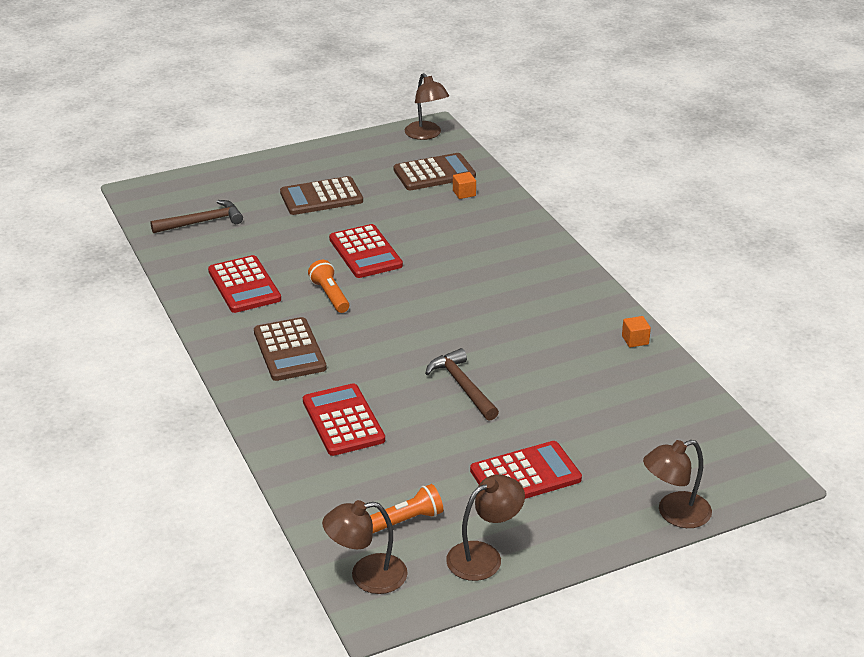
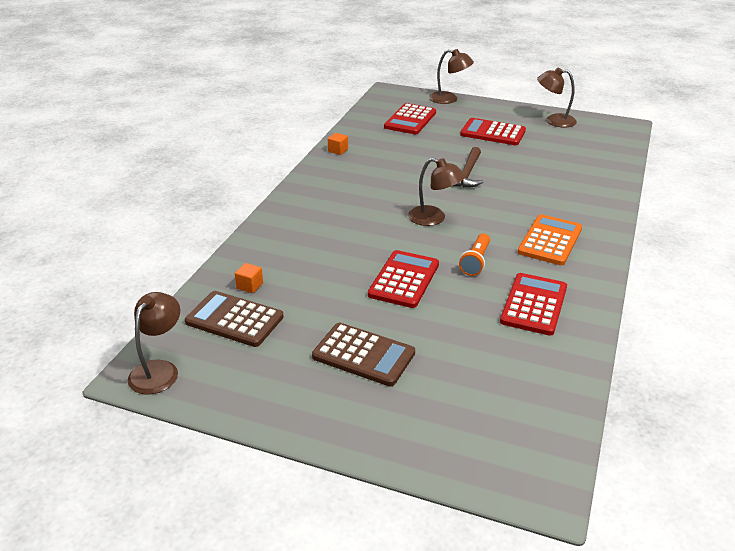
camera: 135 degrees left, 0 degrees up
brown hammer [150,200,243,233] -> none
brown calculator [254,317,327,381] -> orange calculator [517,214,582,265]
red calculator [303,384,385,456] -> red calculator moved to [384,103,436,134]
brown lamp [322,500,408,594] -> brown lamp moved to [408,158,465,226]
orange flashlight [370,484,443,533] -> none

